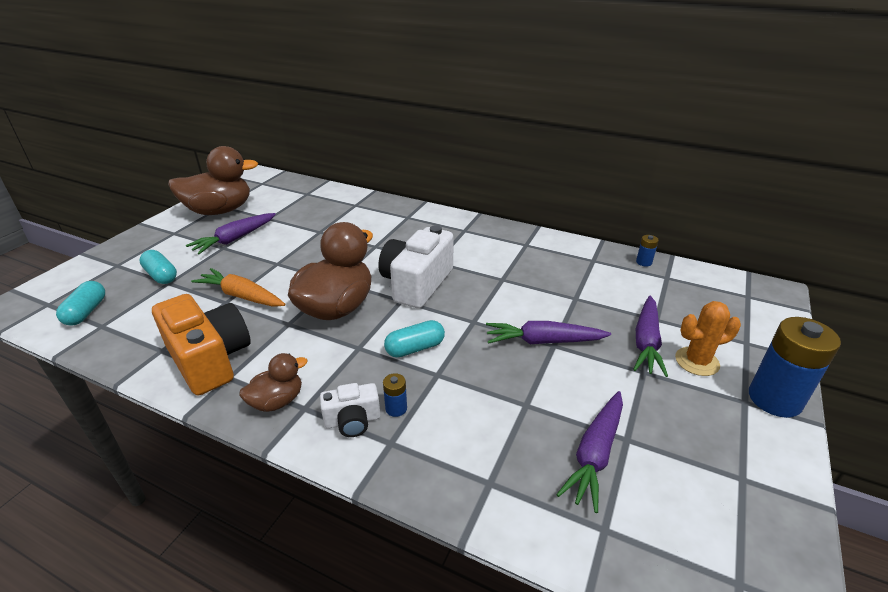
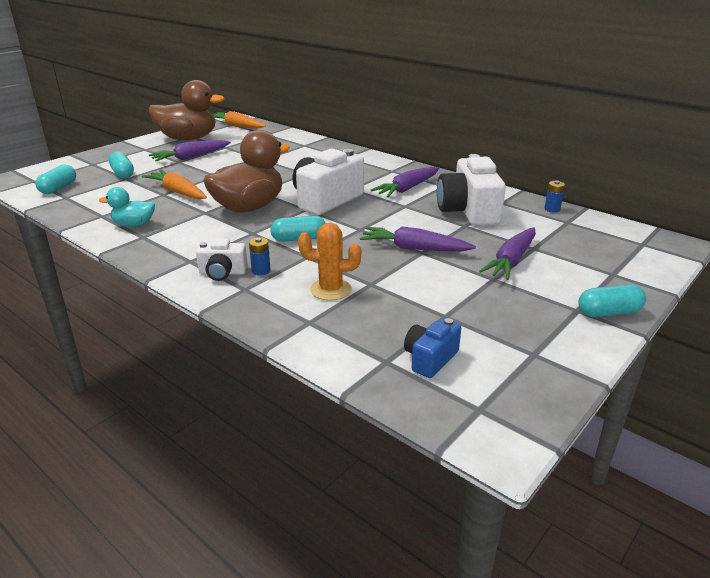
camera: 15 degrees right, 5 degrees down
orange camera [152,294,251,395] -> turquoise duck [99,187,155,227]
brown duck [240,353,308,412] -> none
purple carrot [556,391,623,513] -> purple carrot moved to [371,167,439,197]
orange cactus [675,301,741,376] -> orange cactus moved to [298,223,361,300]
blue battery [749,317,841,418] -> turquoise capsule [578,284,646,317]
none -> orange carrot [213,111,266,128]
none -> blue camera [404,318,461,378]
none -> white camera [437,154,506,226]

